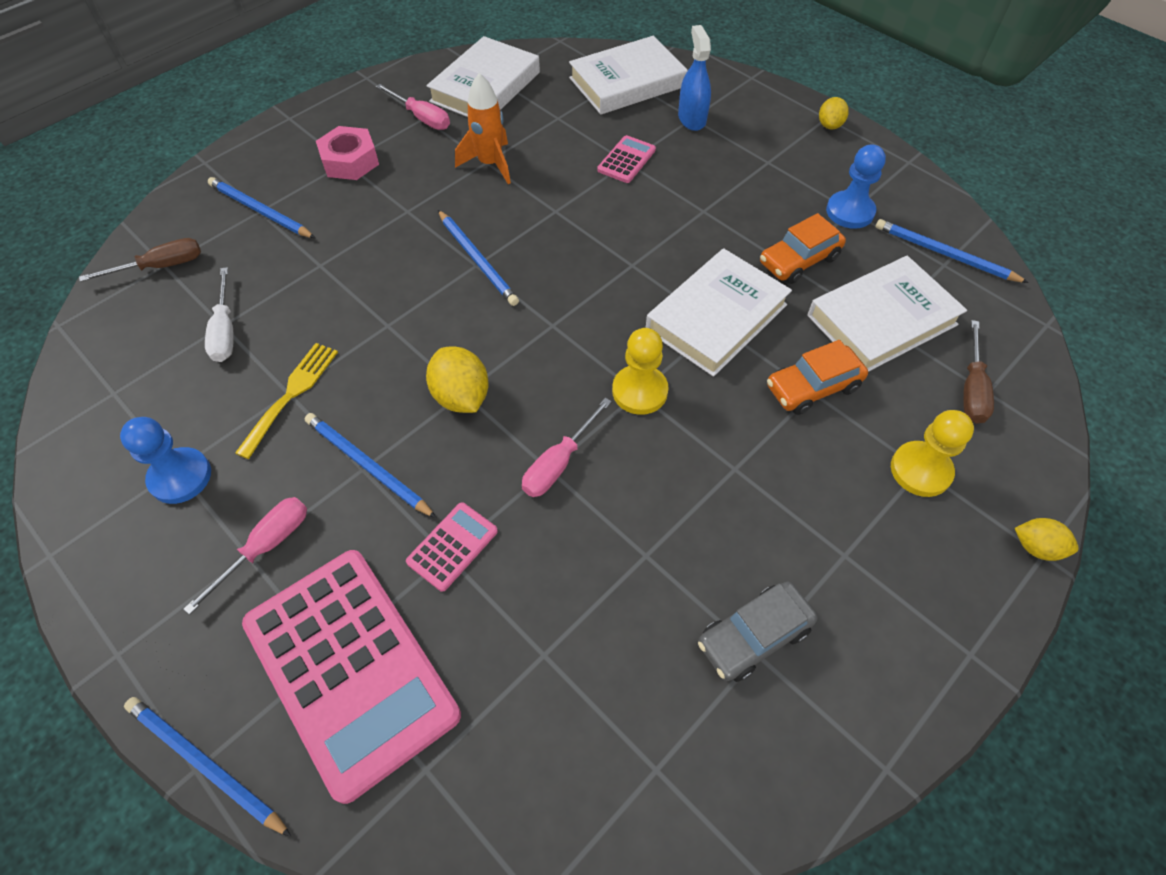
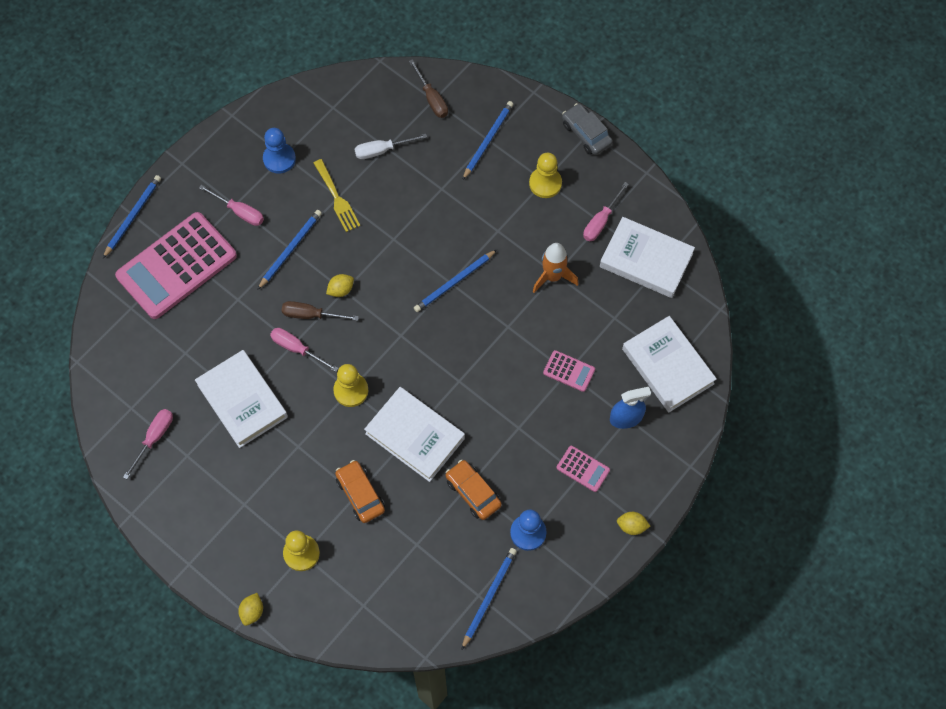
camera: 85 degrees right, 10 degrees up
yellow fork [235,343,338,459] -> yellow fork turned 45 degrees clockwise [314,159,360,232]
pink nut [316,126,379,180] -> yellow pawn [529,153,562,198]
pink calculator [406,502,498,592] -> pink calculator moved to [556,446,610,492]
yellow lemon [426,346,489,413] -> yellow lemon [326,274,354,297], size x0.62
grey car [698,582,817,682] -> grey car moved to [562,103,613,155]
white book [807,256,967,372] -> white book moved to [195,350,288,448]
brown screwdriver [963,320,994,423] -> brown screwdriver moved to [282,301,359,321]
none -> pink screwdriver [123,409,173,479]

